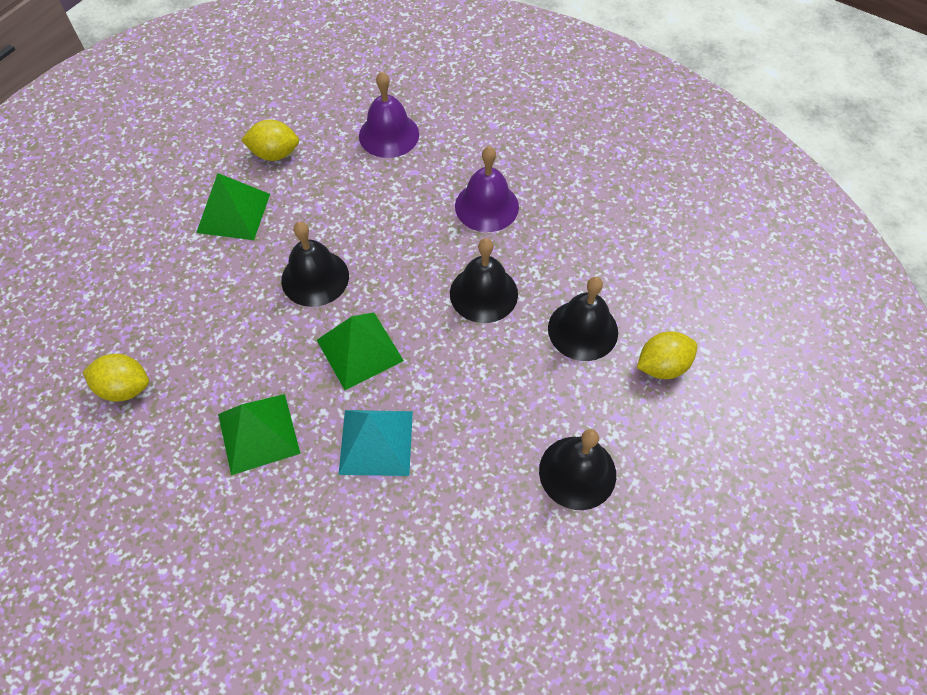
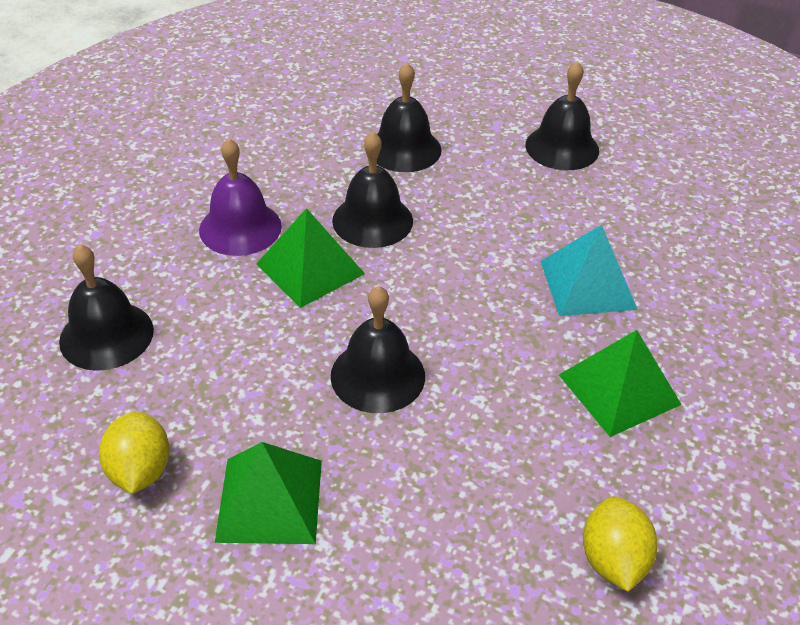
camera: 100 degrees left, 15 degrees down
green pyramid [317,312,404,390] -> green pyramid moved to [256,208,365,308]
purple bell [359,72,419,158] -> black bell [59,244,154,371]
yellow lemon [637,332,697,379] -> none

